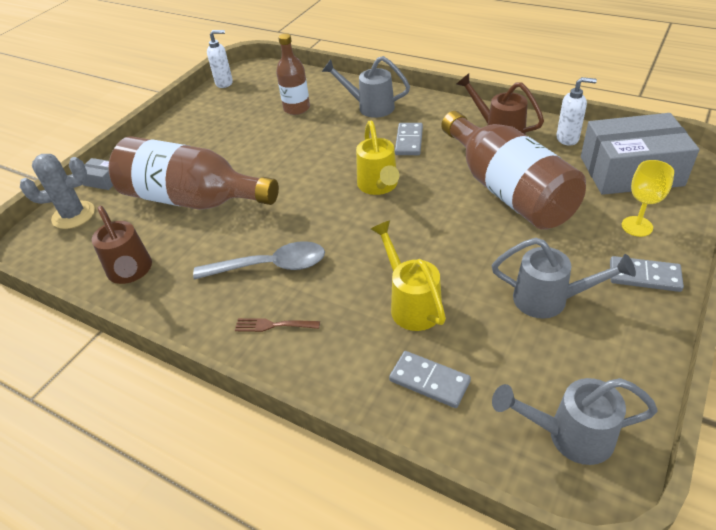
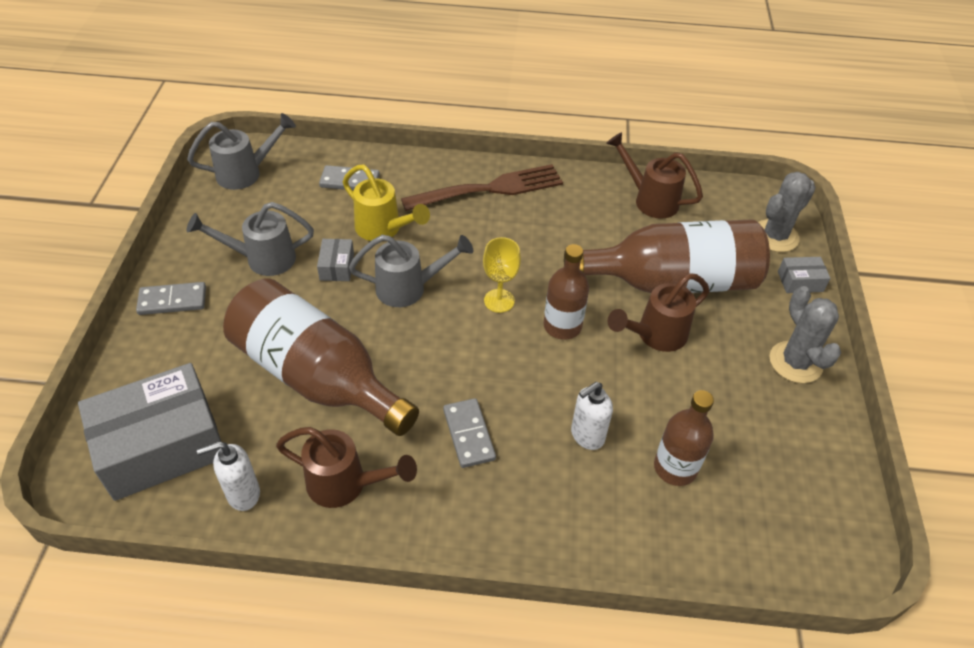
camera: 150 degrees right, 5 degrees up
grey spoon [193,241,325,280] -> none
white soap dispenser [207,30,233,88] -> white soap dispenser moved to [571,382,613,450]
brown fork [235,318,320,332] -> brown fork [401,164,563,211], size x2.26
grey watering can [322,56,410,118] -> grey watering can moved to [349,235,473,307]
yellow watering can [356,120,399,195] -> none
yellow goblet [622,160,674,237] -> yellow goblet moved to [483,237,521,313]
none -> grey box [317,239,354,281]
none -> brown bottle [543,244,589,340]
none -> brown watering can [608,273,709,352]
none -> grey cactus [770,286,841,383]

